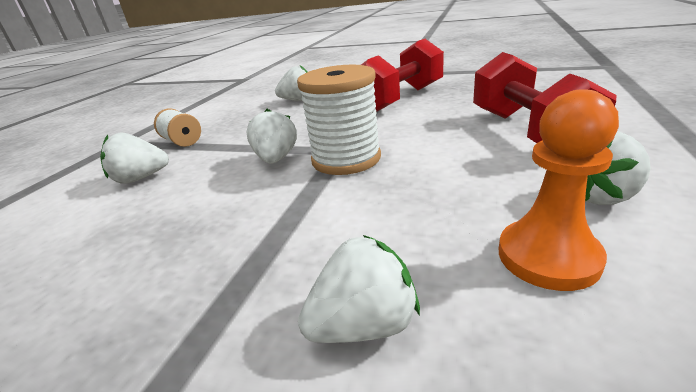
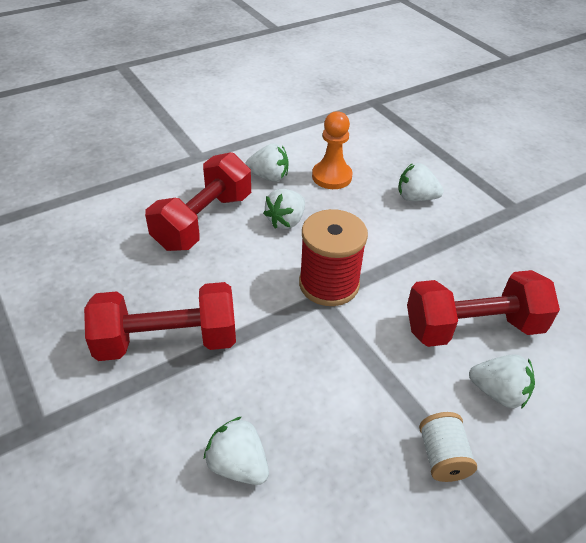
camera: 145 degrees left, 15 degrees up
white strawberry [246,109,297,164] -> white strawberry moved to [263,189,305,229]
white spool [297,65,381,175] -> red spool [299,209,368,306]
none -> red dumbbell [407,270,560,347]

